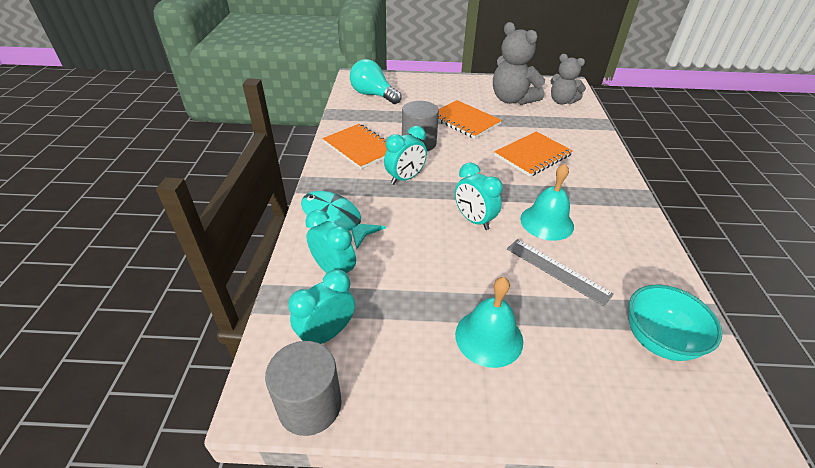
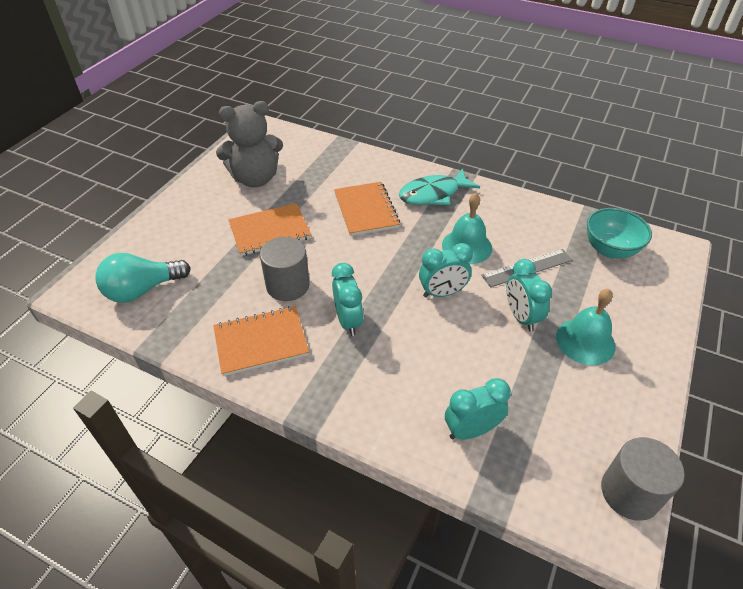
camera: 65 degrees left, 5 degrees up
turquoise clock [288,270,355,344] -> turquoise clock moved to [506,259,552,331]
turquoise fish [301,191,386,249] -> turquoise fish moved to [399,168,480,205]
grey teddy bear [550,54,586,105] -> none

